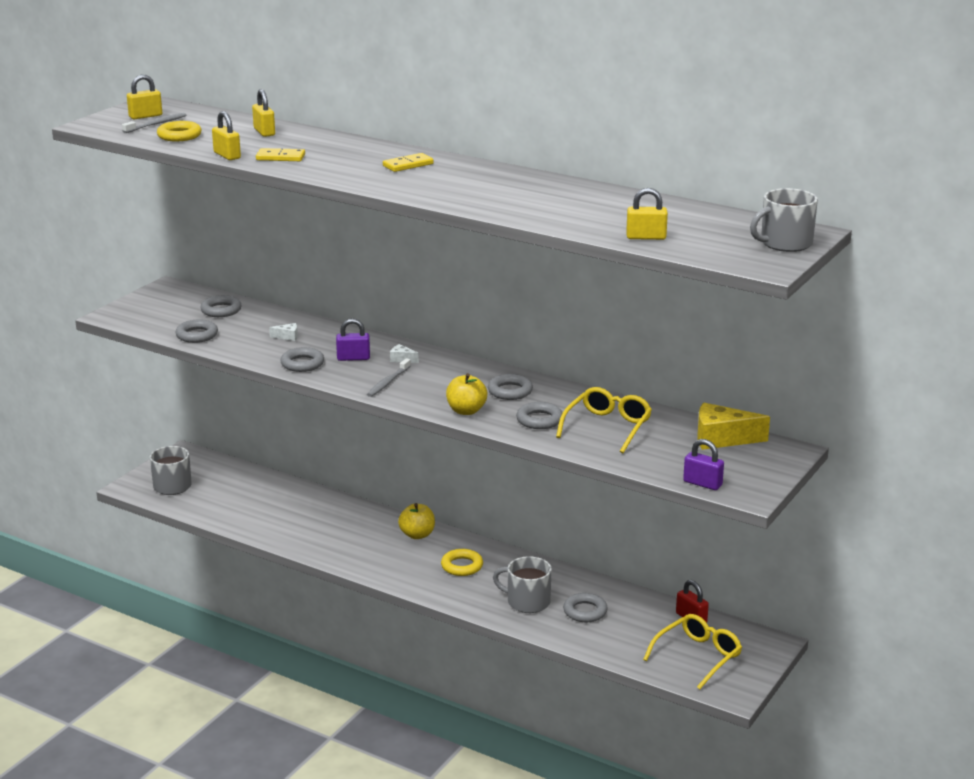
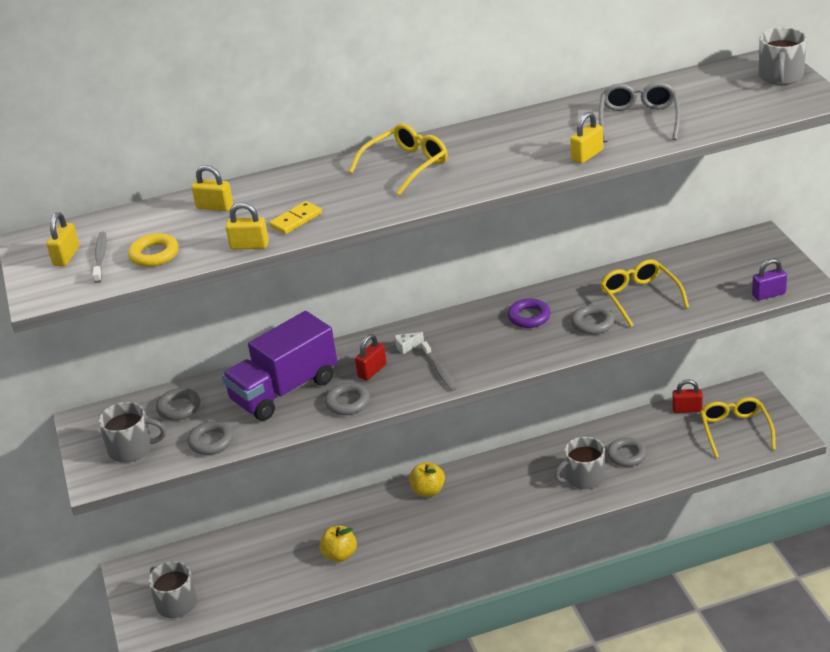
camera: 45 degrees left, 10 degrees up
white cheese [269,323,298,341] -> purple truck [222,311,337,421]
purple padlock [336,318,370,361] -> red padlock [355,334,387,381]
yellow domino [383,153,434,172] -> yellow glasses [349,123,448,195]
yellow ring [441,549,483,576] -> none
yellow apple [446,373,487,415] -> yellow apple moved to [319,526,357,562]
grey ring [488,374,533,400] -> purple ring [508,298,551,328]
yellow padlock [626,188,668,240] -> yellow padlock moved to [570,112,603,164]
yellow cheese [697,403,770,450] -> none
none -> grey mug [98,402,166,463]
none -> grey glasses [599,82,681,143]

